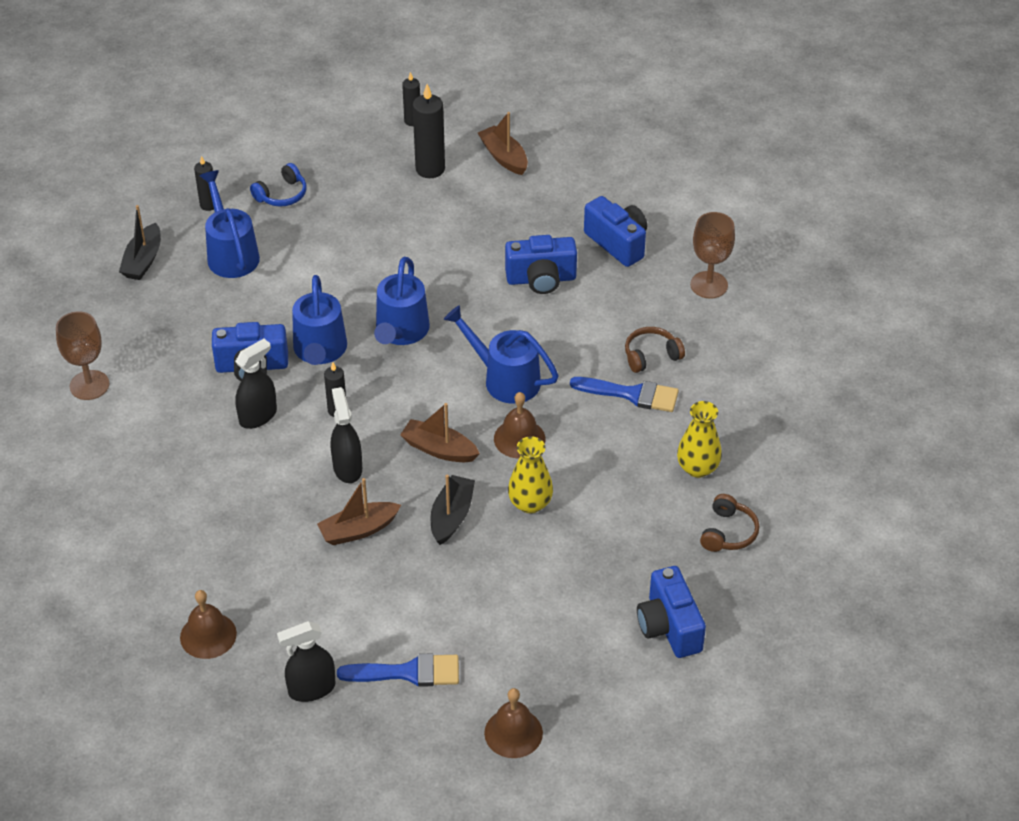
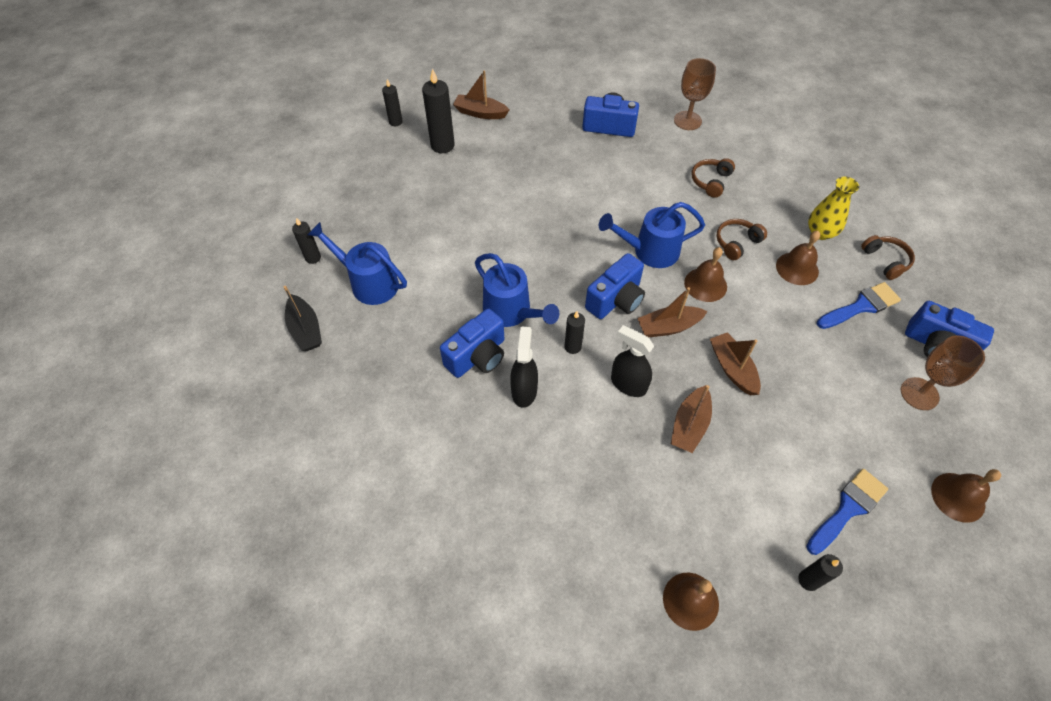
camera: 40 degrees left, 10 degrees up
brown goblet [56,311,109,400] -> brown goblet moved to [901,335,985,410]
blue headphones [250,163,307,207] -> none
black spray bottle [277,621,335,702] -> black candle [798,554,843,591]
blue watering can [374,257,430,345] -> none
black boat [431,474,475,545] -> brown boat [710,332,761,395]
blue camera [505,235,577,294] -> blue camera moved to [585,253,645,319]
yellow vase [508,436,553,513] -> none
blue brush [570,377,679,412] -> blue brush moved to [817,282,901,329]
none -> brown headphones [716,219,767,260]
none -> brown bell [776,231,820,285]

